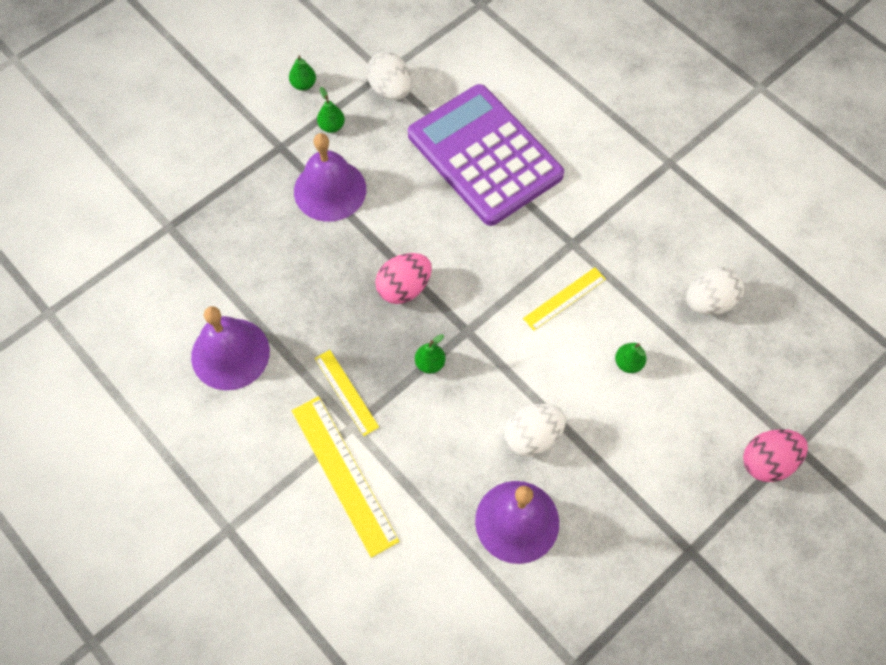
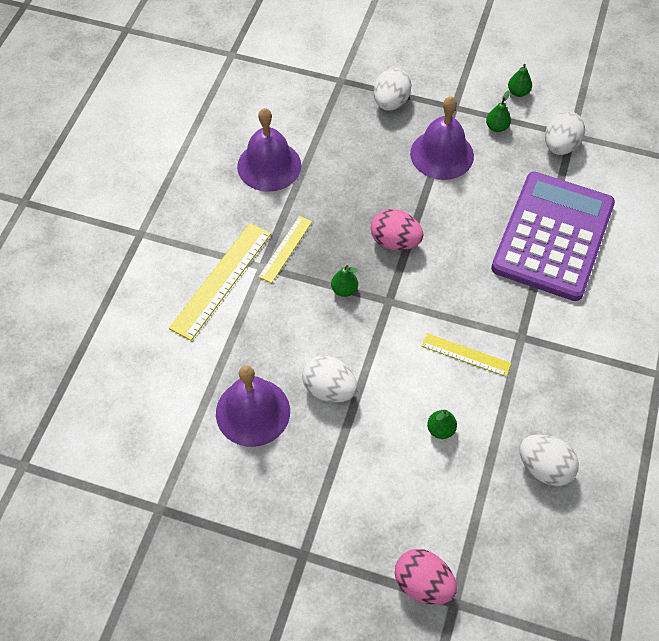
camera: 60 degrees right, 5 degrees down
none -> white egg [374,68,412,111]

